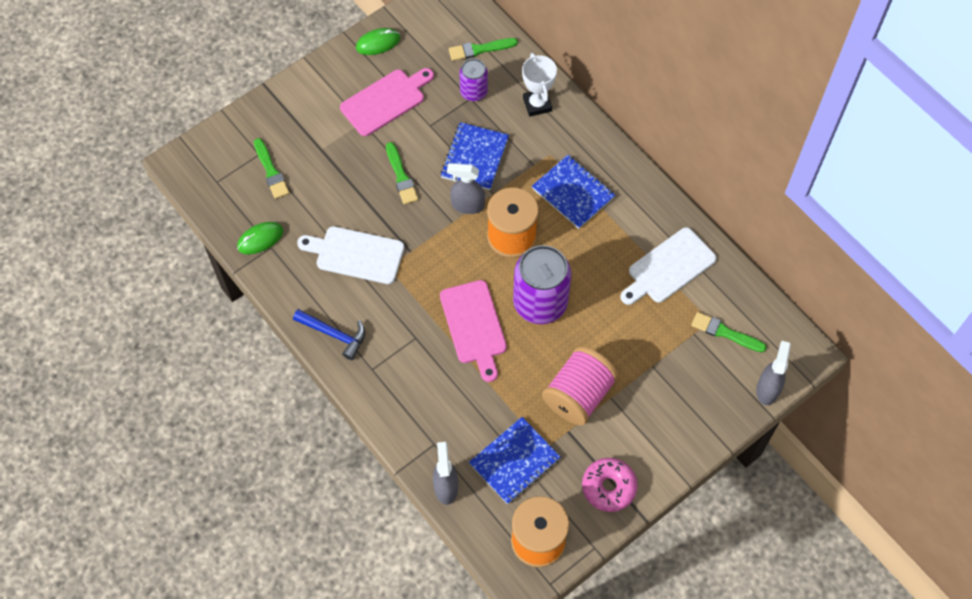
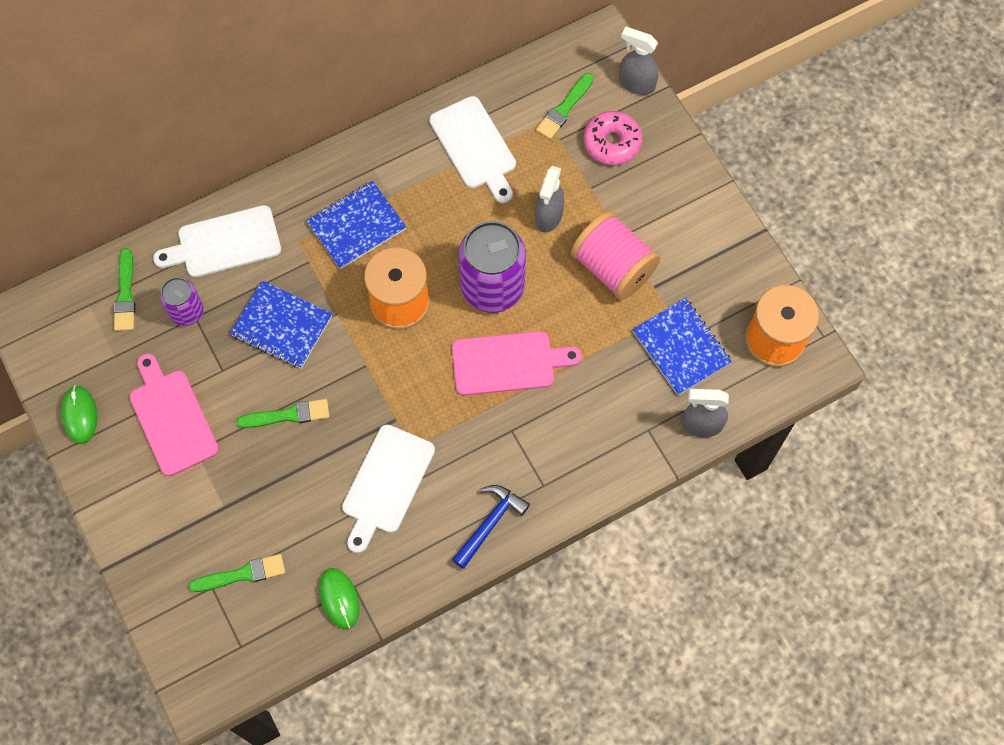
camera: 80 degrees left, 5 degrees up
grey spray bottle [447,163,485,214] -> grey spray bottle moved to [535,166,564,233]
white trophy [522,53,557,117] -> white cutting board [153,205,281,277]
pink donut [582,458,638,512] -> pink donut moved to [584,111,642,165]

